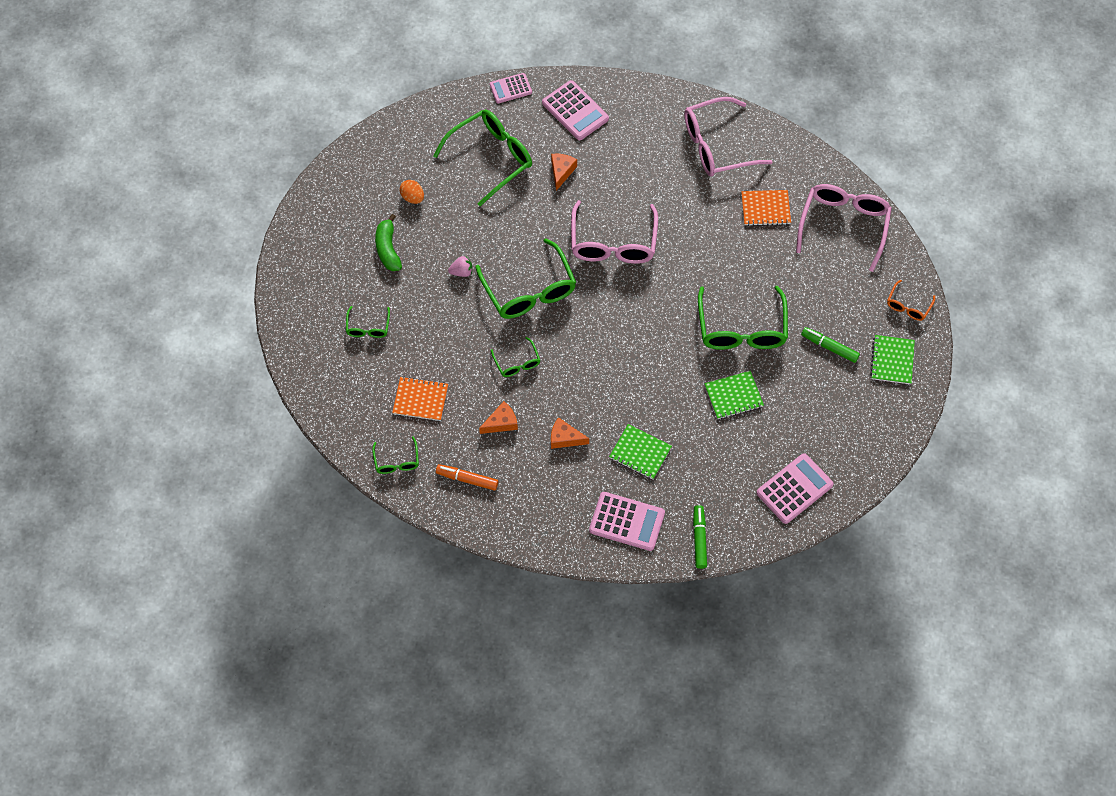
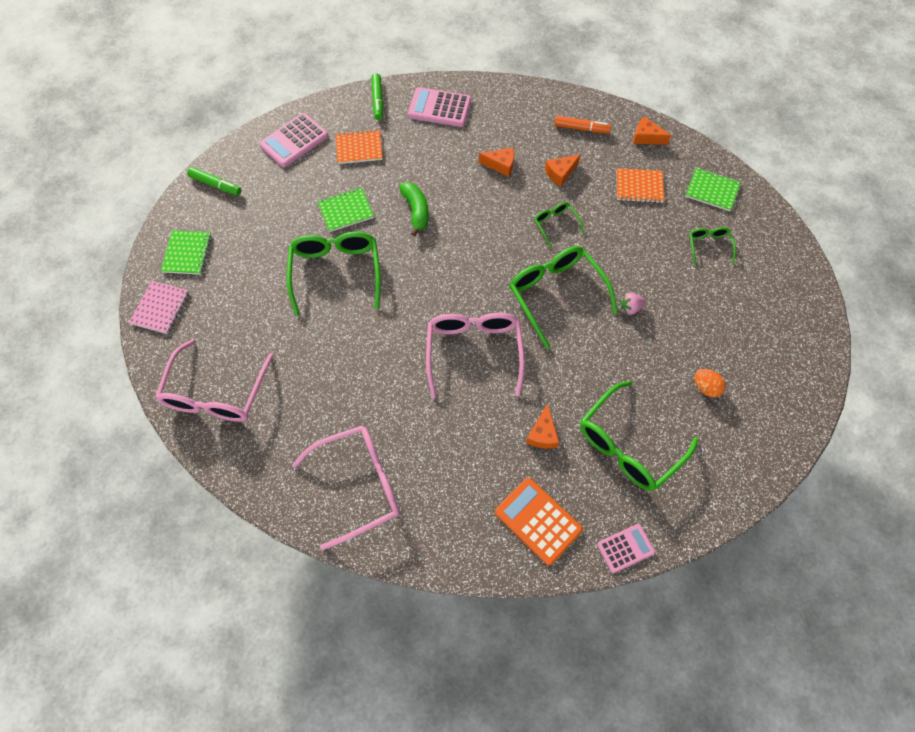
camera: 175 degrees right, 0 degrees up
green glasses [372,436,419,474] -> orange cheese [633,116,671,145]
green banana [375,214,402,271] -> green banana moved to [399,182,429,237]
pink calculator [542,80,609,140] -> orange calculator [495,478,583,565]
green notebook [609,424,672,479] -> green notebook moved to [685,167,741,211]
orange notebook [741,190,791,226] -> orange notebook moved to [335,129,383,164]
green marker [801,327,860,363] -> green marker moved to [187,167,241,196]
orange glasses [887,280,935,321] -> pink notebook [129,281,189,334]

